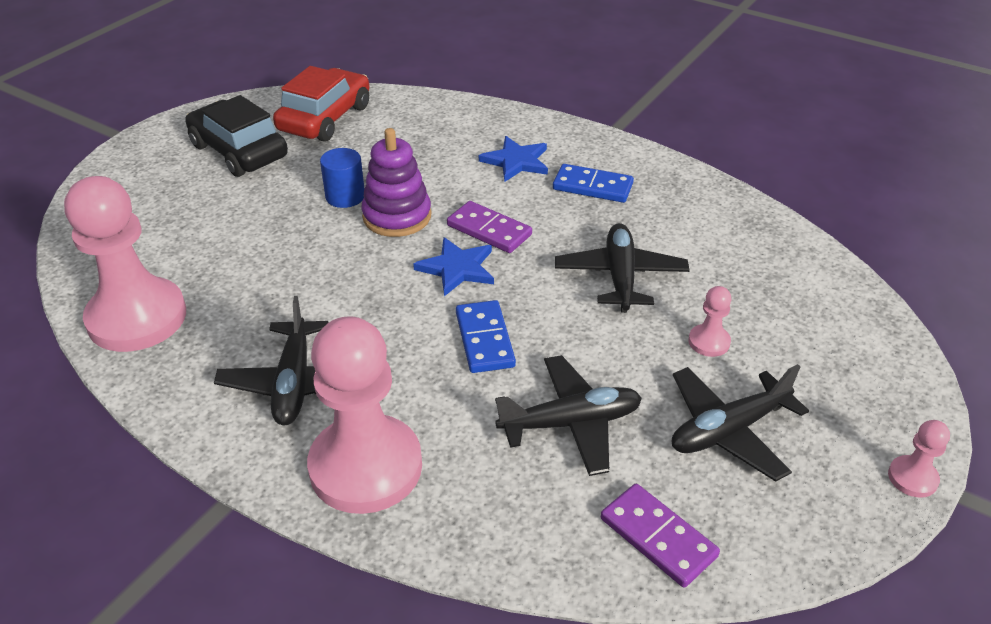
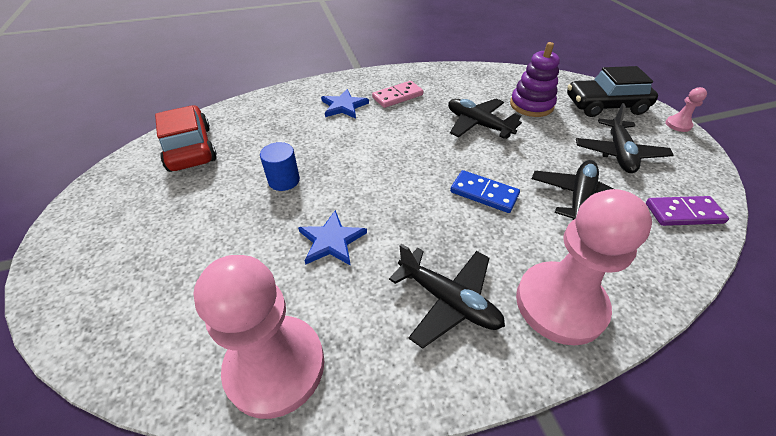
camera: 50 degrees left, 5 degrees up
black car [185,95,288,177] -> black car moved to [567,66,658,117]
purple stacking toy [361,128,431,237] -> purple stacking toy moved to [510,42,560,117]
blue star [413,237,494,296] -> blue star moved to [298,210,367,266]
purple domino [447,201,532,253] -> none
blue domino [553,164,634,203] -> pink domino [372,81,423,108]
pink pawn [688,286,731,357] -> none

